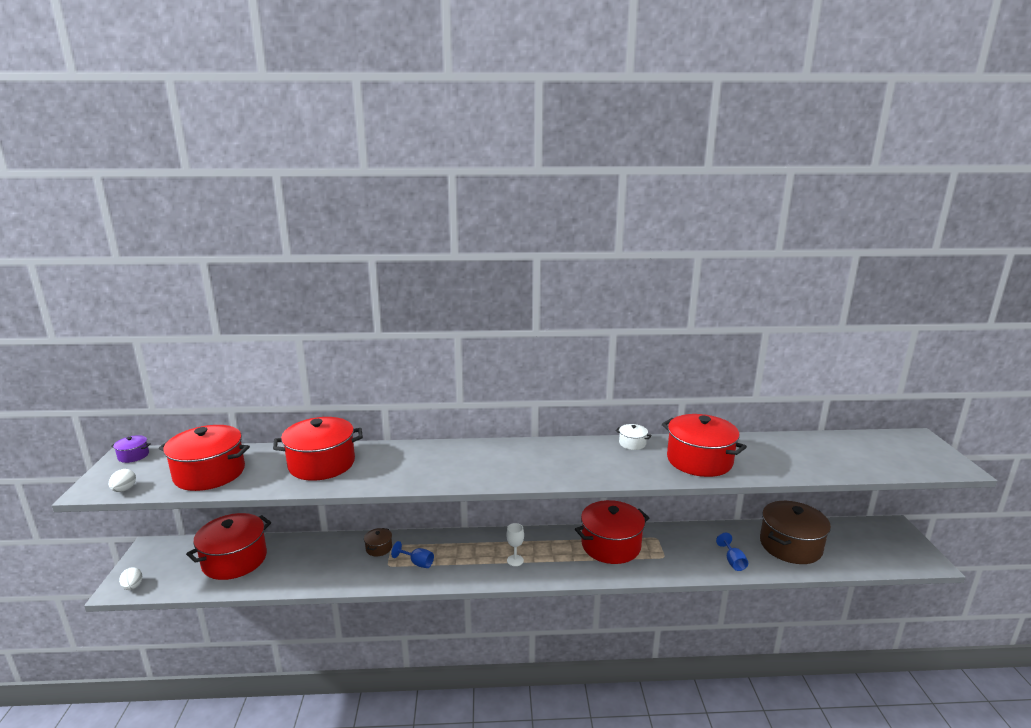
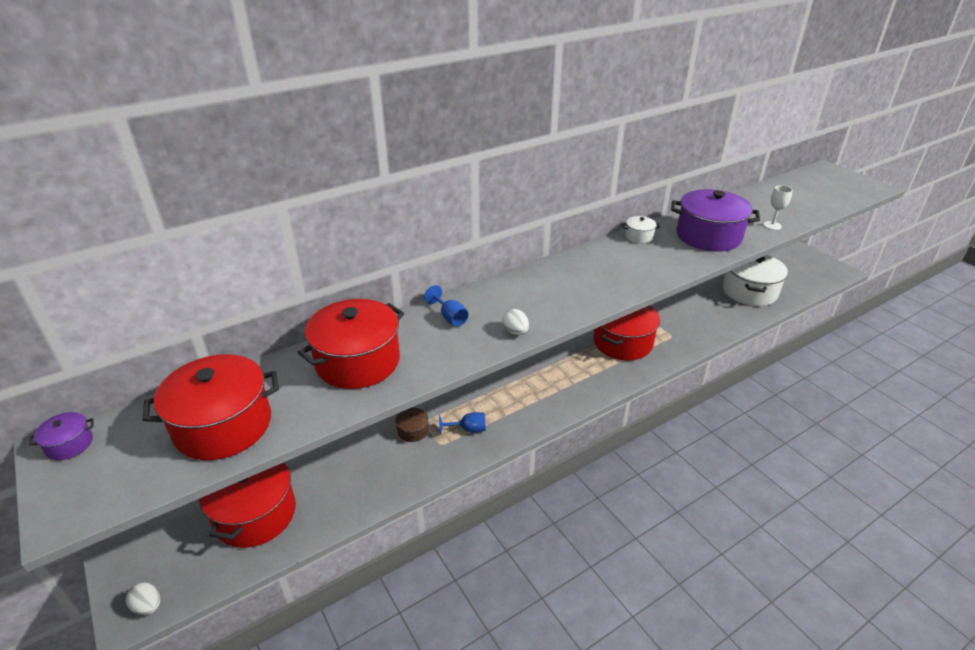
camera: 30 degrees left, 15 degrees up
white egg [109,469,136,492] -> white egg moved to [502,309,529,335]
white goblet [506,523,524,566] -> white goblet moved to [763,185,793,230]
red pot [662,414,747,477] -> purple pot [671,189,760,252]
blue goblet [716,533,748,571] -> blue goblet moved to [424,285,469,326]
brown pot [760,501,831,564] -> white pot [723,255,788,306]

